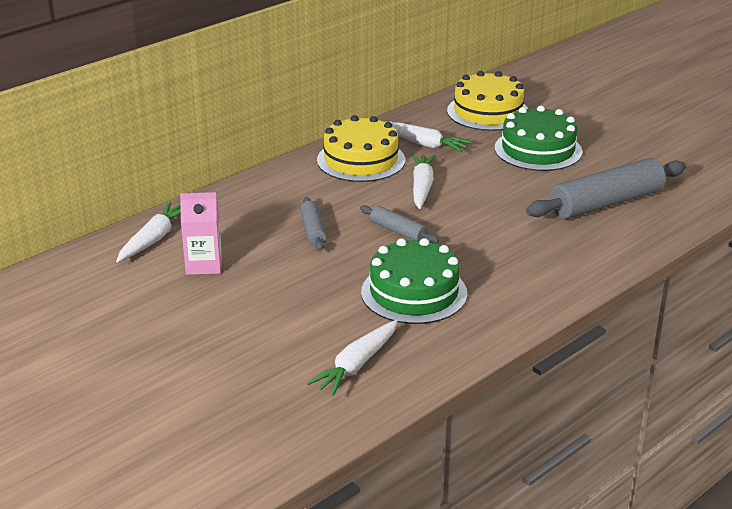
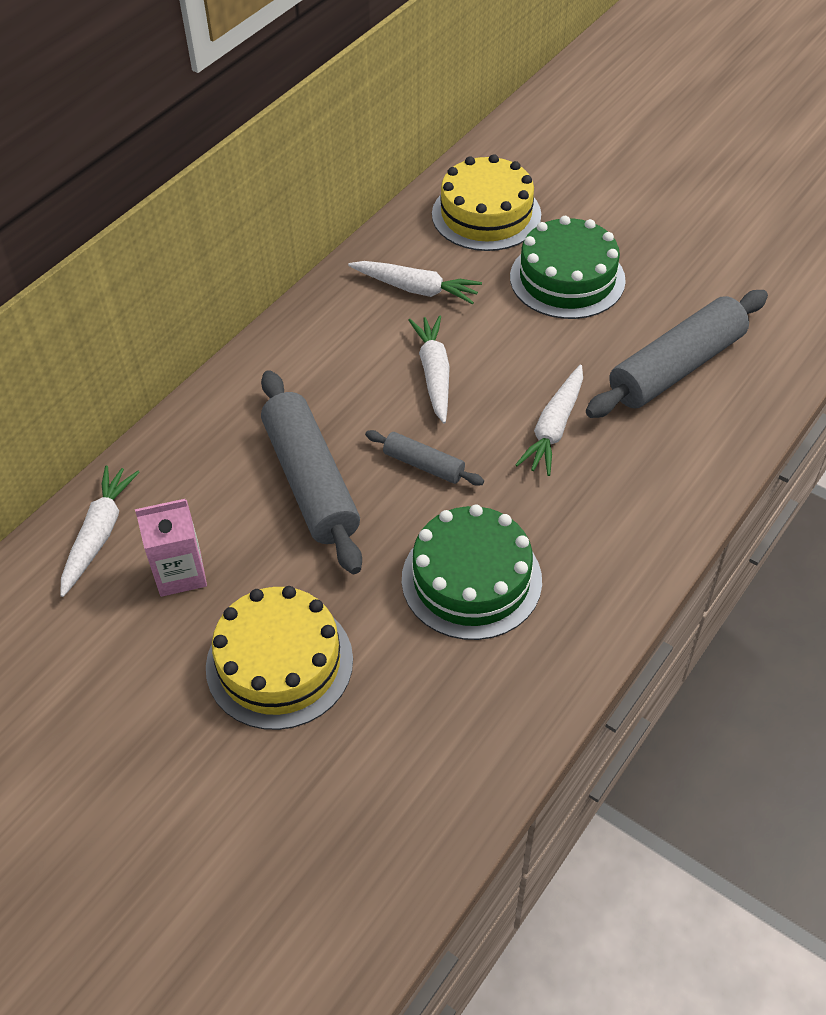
camera: 10 degrees left, 20 degrees up
grey rolling pin [300,197,327,251] -> grey rolling pin [261,370,362,574], size x2.02
white carrot [307,320,398,396] -> white carrot moved to [515,365,583,476]
yellow cake [317,115,405,182] -> yellow cake moved to [206,586,353,730]

